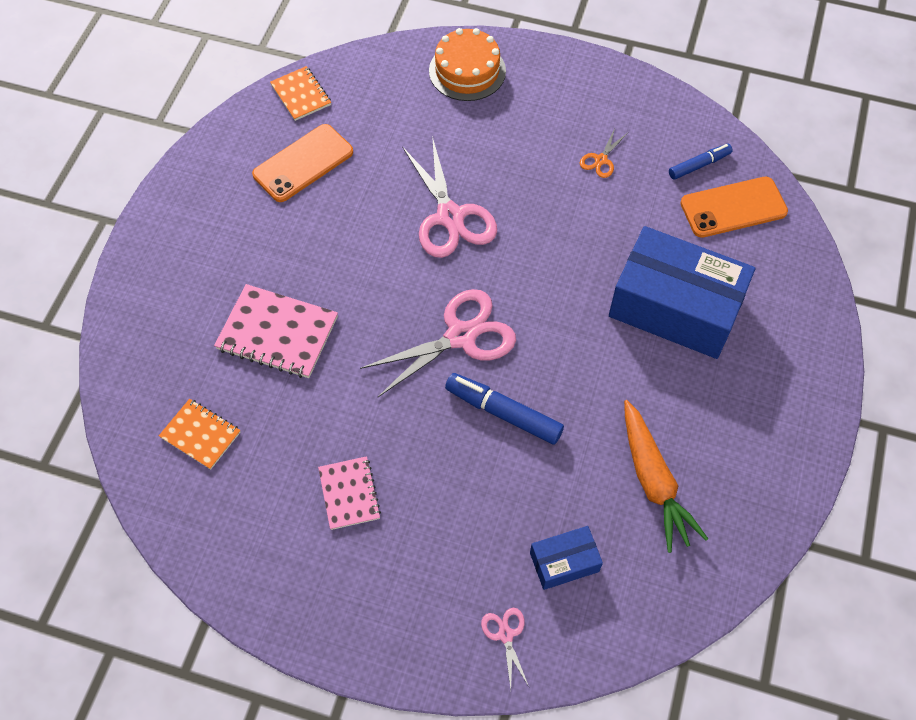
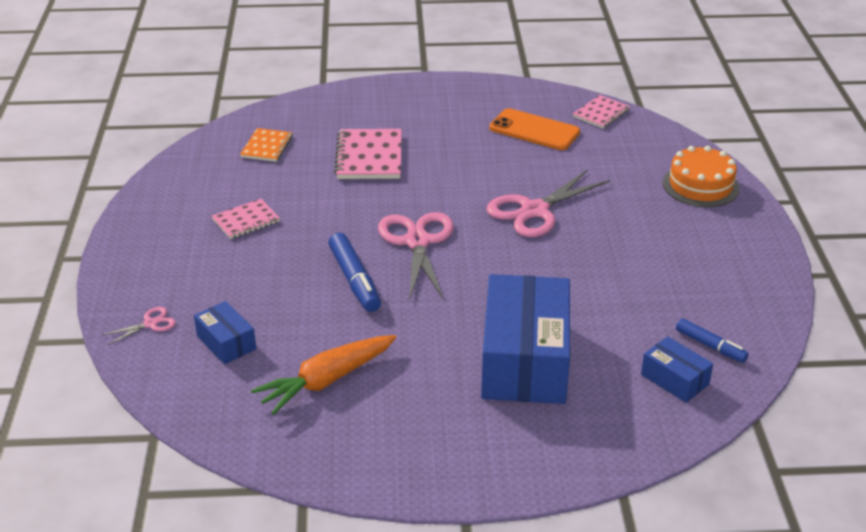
camera: 70 degrees right, 25 degrees down
orange notebook [270,66,331,121] -> pink notebook [573,95,630,128]
pink scissors [360,289,516,398] -> pink scissors turned 135 degrees counterclockwise [378,212,454,301]
blue marker [445,373,564,445] -> blue marker turned 150 degrees clockwise [328,233,381,312]
orange scissors [580,128,628,178] -> none
orange phone [680,177,788,238] -> blue box [641,336,713,403]

